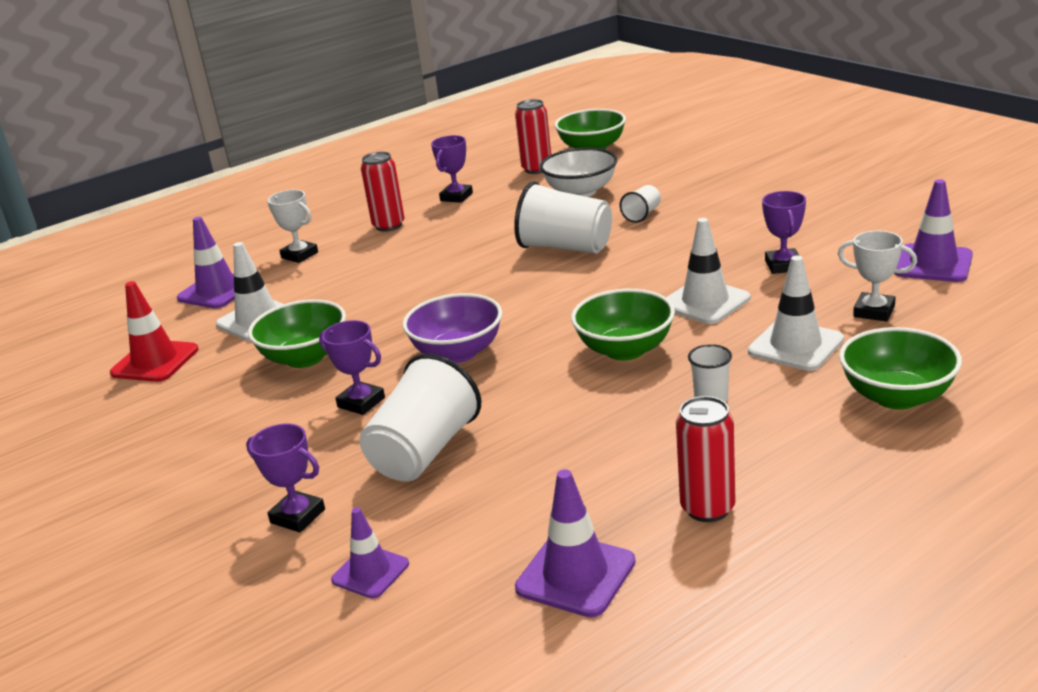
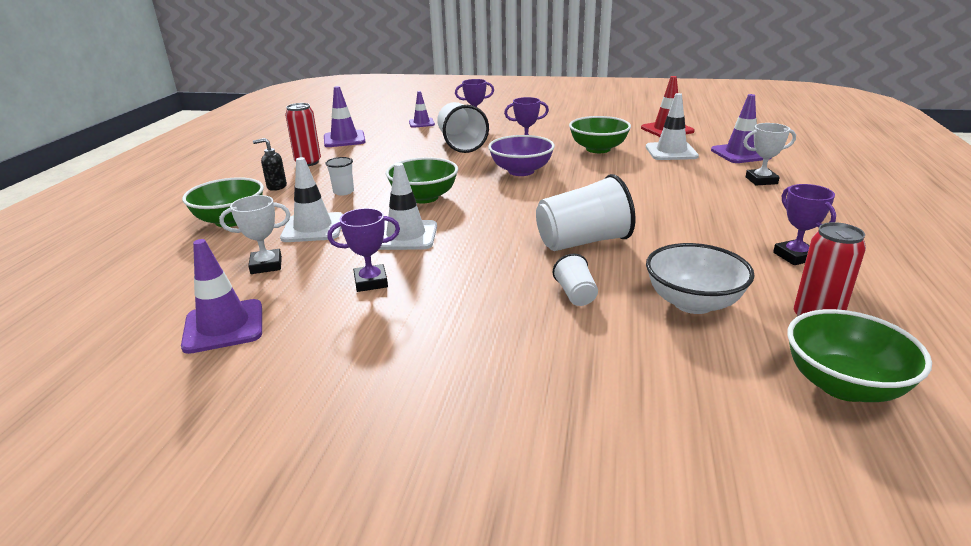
camera: 135 degrees right, 0 degrees up
red can [361,152,405,232] -> none
purple trophy [762,191,806,274] -> purple trophy turned 60 degrees counterclockwise [328,208,400,292]
none -> black soap dispenser [253,138,287,191]

